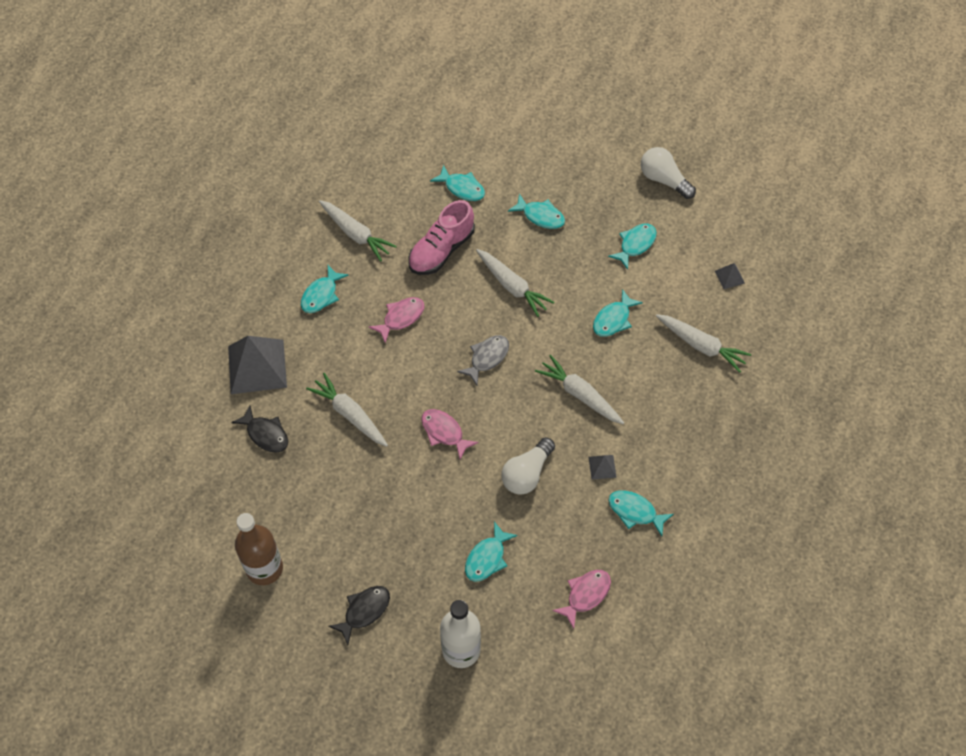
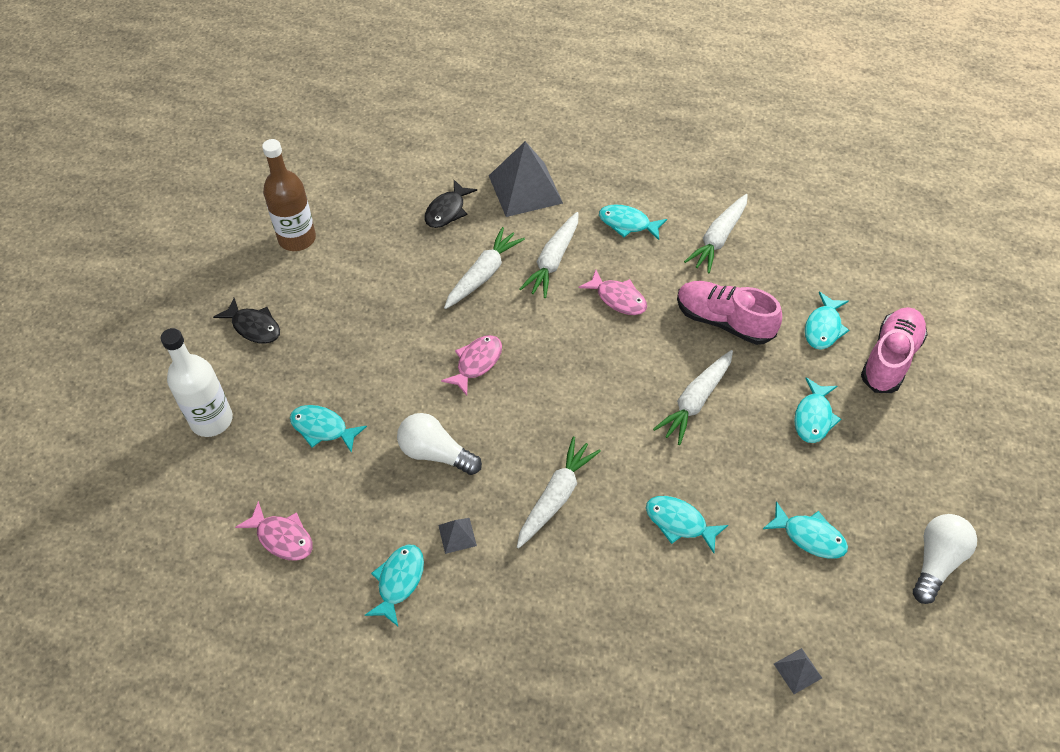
camera: 80 degrees right, 5 degrees down
grey fish [457,335,509,385] -> none
white carrot [656,314,751,373] -> white carrot moved to [520,212,578,298]
none -> pink shoe [861,307,928,393]

